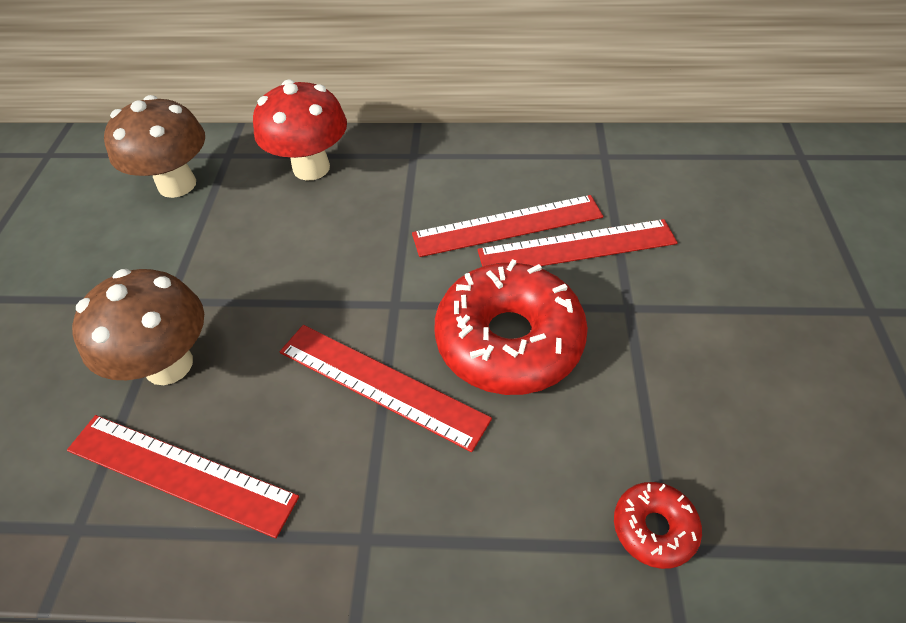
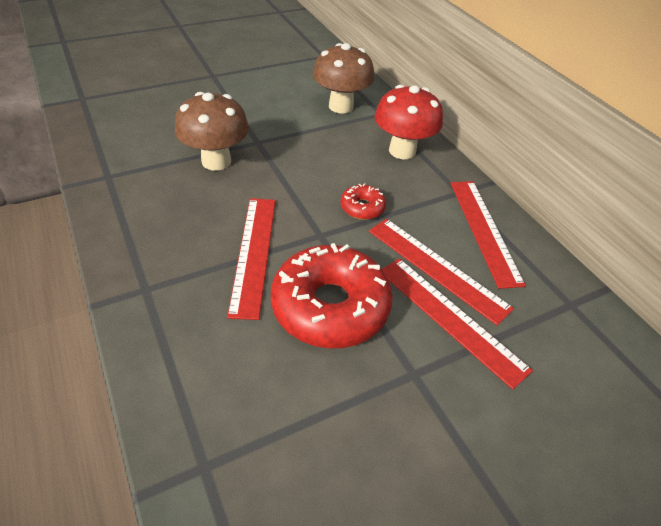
camera: 55 degrees right, 5 degrees down
red ruler [67,415,299,538] -> red ruler moved to [451,181,526,289]
red donut [614,482,702,569] -> red donut moved to [340,183,386,220]

